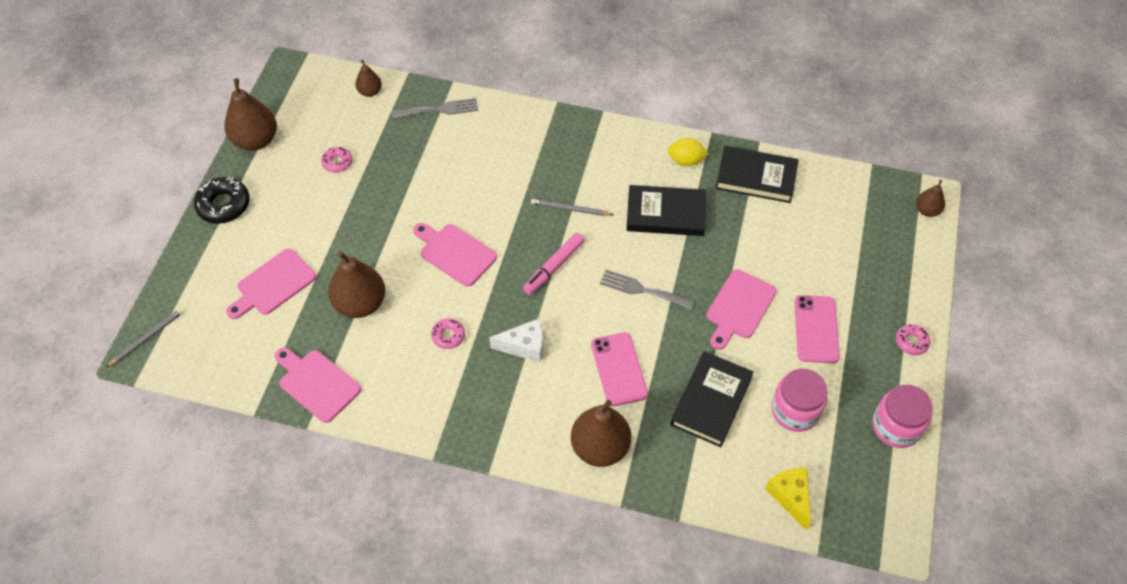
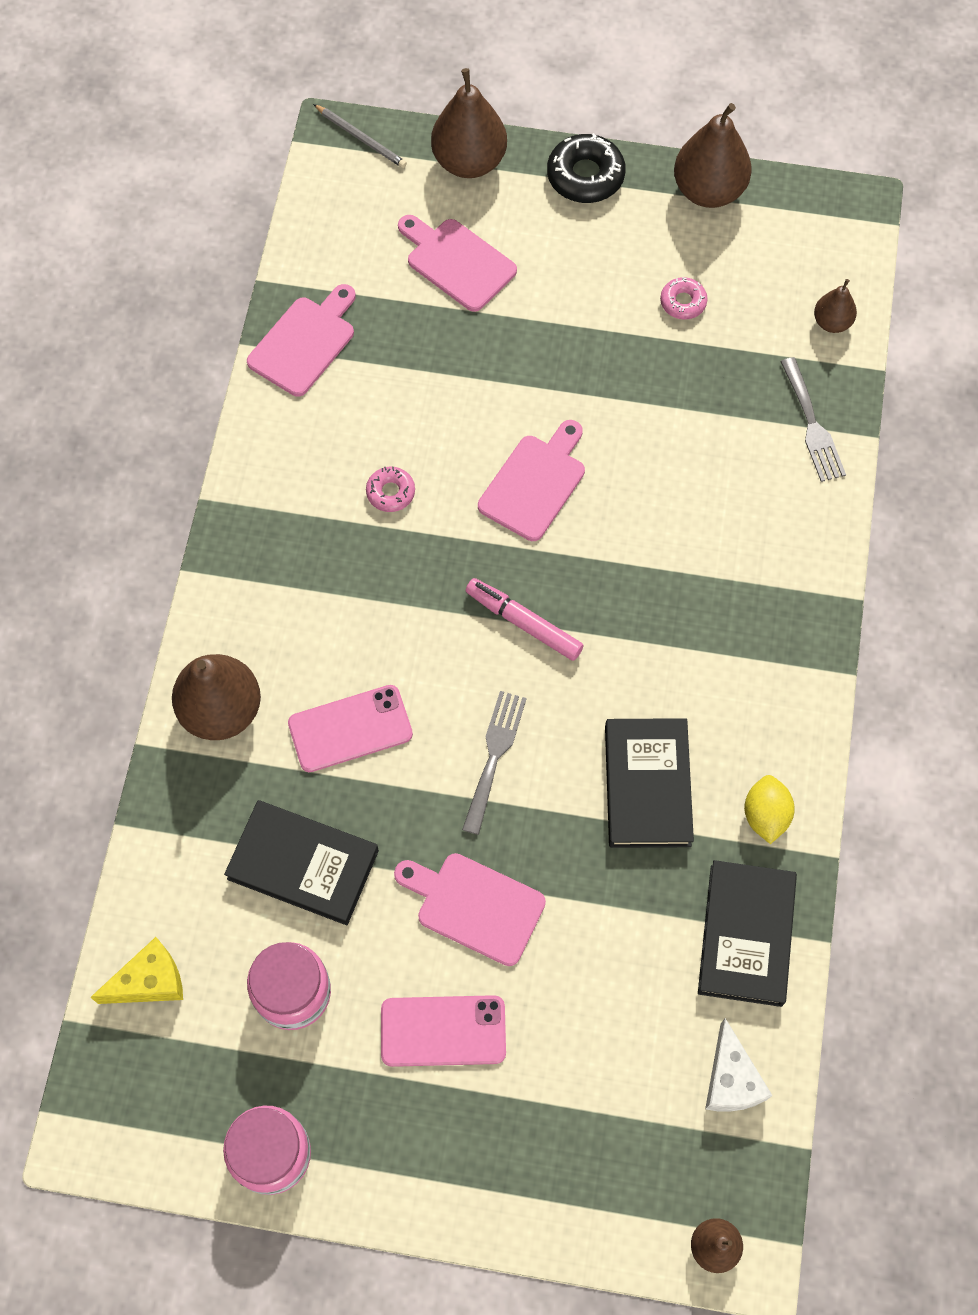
camera: 85 degrees right, 10 degrees up
brown pear [328,251,385,318] -> brown pear moved to [431,68,507,178]
white cheese [489,319,543,362] -> white cheese moved to [705,1018,772,1111]
grey pencil [531,199,613,216] -> none
pink donut [896,324,931,355] -> none

